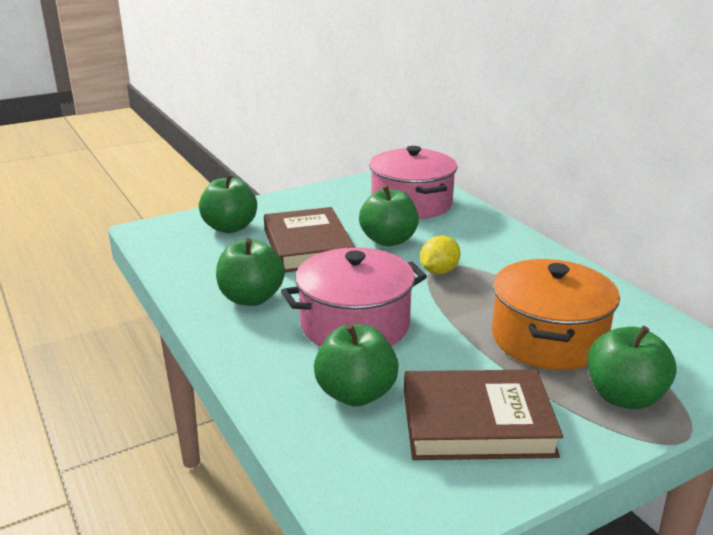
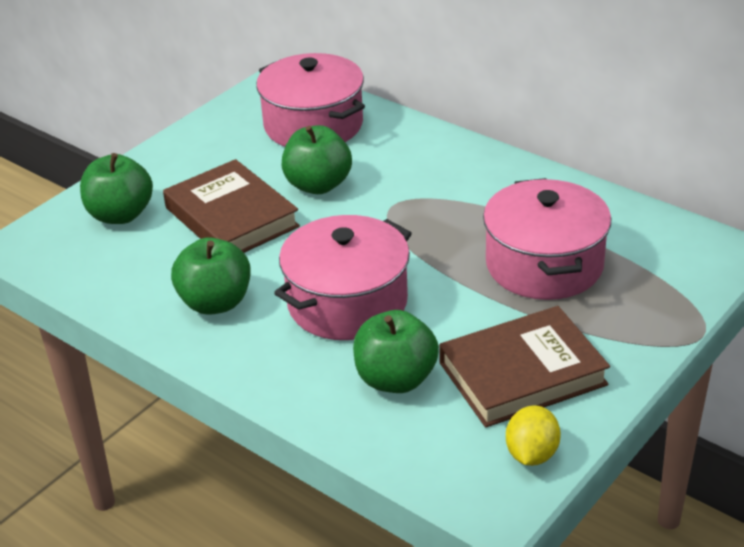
camera: 20 degrees left, 10 degrees up
yellow lemon [420,236,461,274] -> yellow lemon moved to [506,405,561,466]
orange pot [492,259,620,370] -> pink pot [483,178,612,300]
green apple [588,326,677,409] -> none

